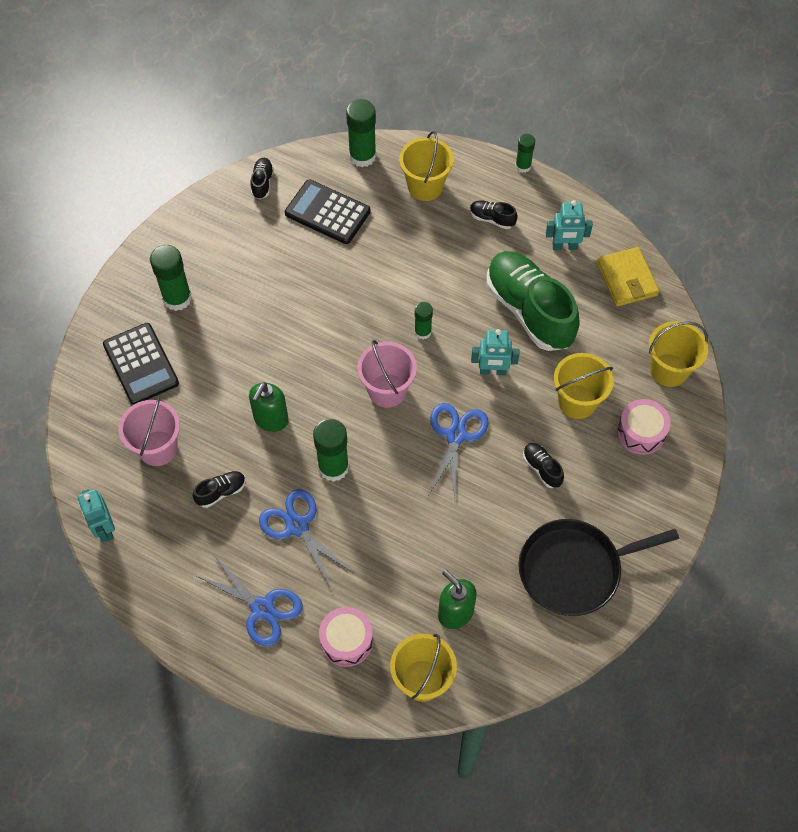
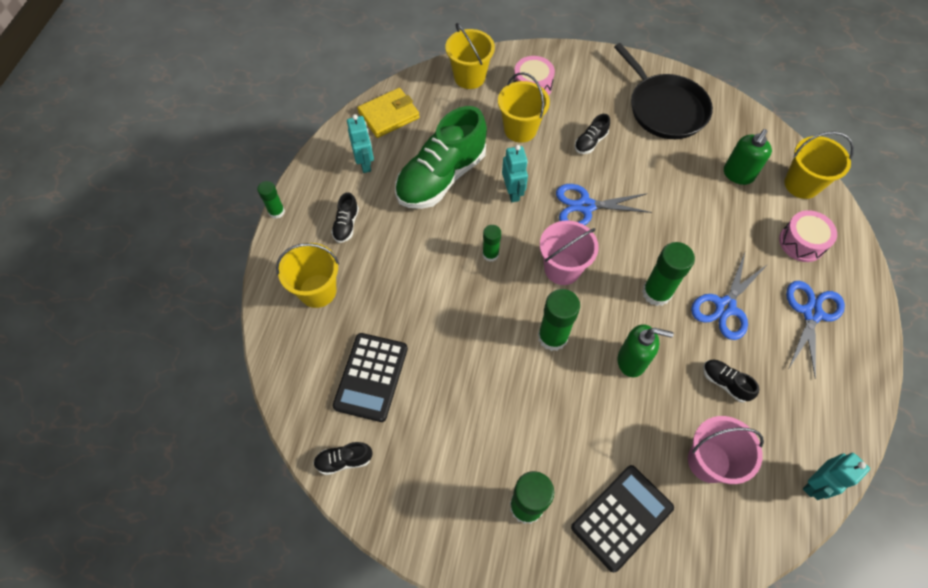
camera: 105 degrees left, 0 degrees up
green glue stick [346,99,376,167] -> green glue stick moved to [538,289,580,351]

